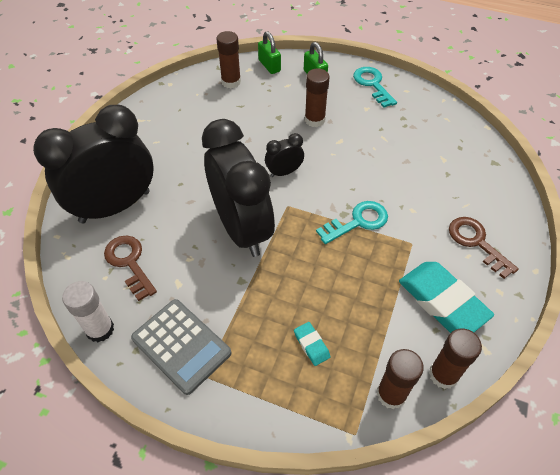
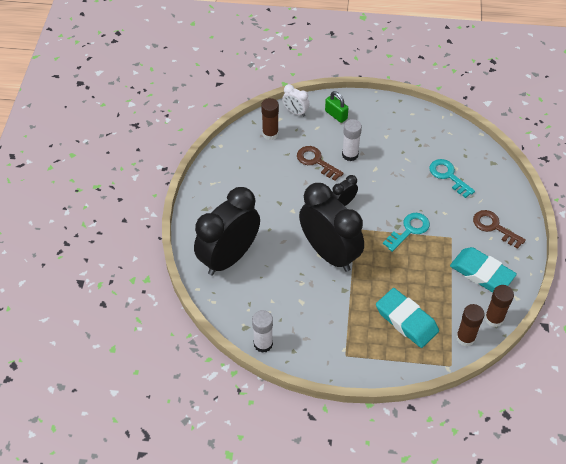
camera: 15 degrees left, 0 degrees up
brown key [104,235,157,301] -> brown key moved to [297,146,344,181]
grey calculator [131,299,231,395] -> none
green padlock [258,31,281,74] -> white clock [282,84,309,117]
turquoise eraser [294,322,330,366] -> turquoise eraser [376,288,439,348], size x2.24
brown glue stick [305,68,330,127] -> white glue stick [342,119,362,161]
turquoise key [353,67,397,108] -> turquoise key moved to [429,159,475,198]

